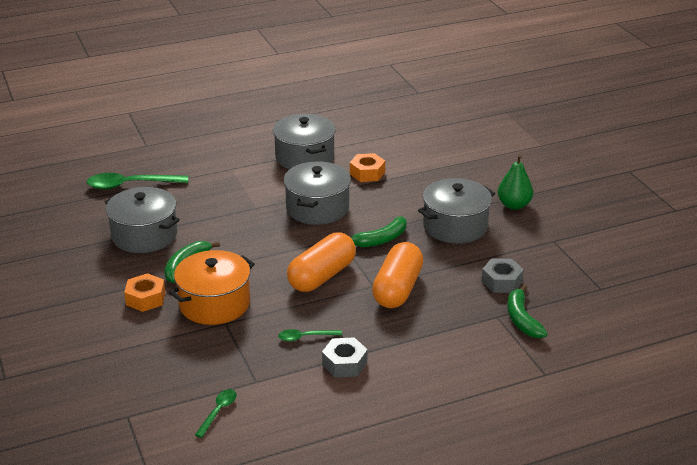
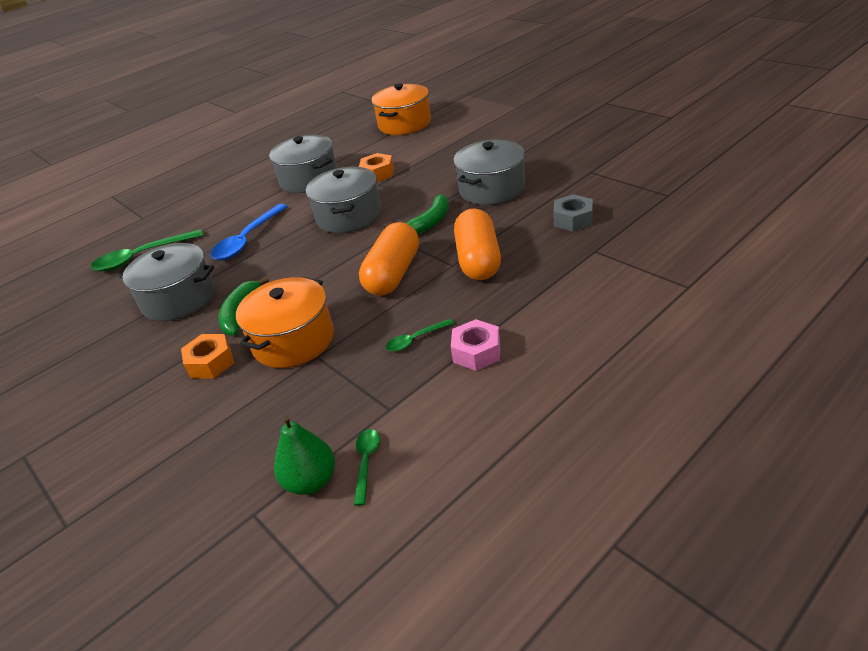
camera: 15 degrees left, 5 degrees up
grey nut [322,337,368,378] -> pink nut [451,319,500,371]
green pear [497,155,533,210] -> green pear moved to [274,415,335,495]
green banana [507,284,548,338] -> none
none -> blue spoon [210,204,288,260]
none -> orange pot [372,84,431,135]

